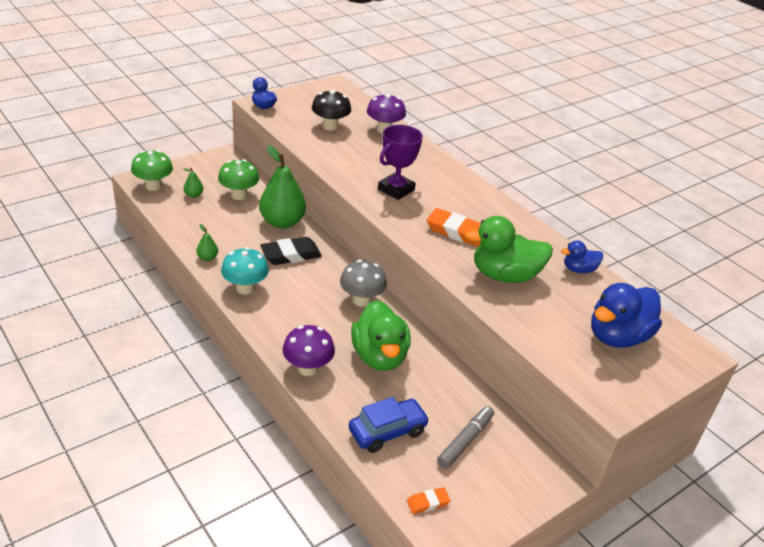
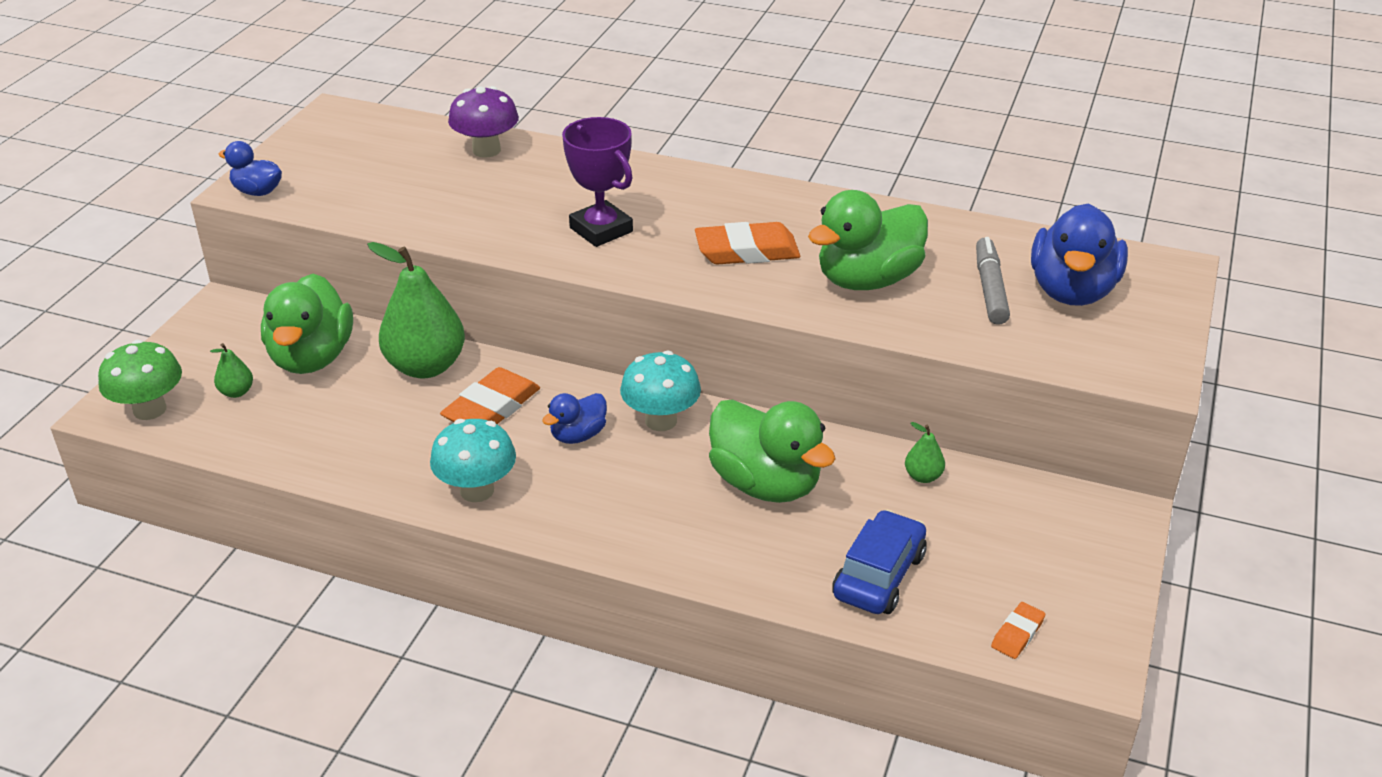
camera: 30 degrees left, 0 degrees up
green pear [196,224,218,261] -> green pear moved to [905,422,945,483]
green mushroom [218,159,259,200] -> green duck [261,274,353,374]
black eraser [260,237,322,265] -> orange eraser [440,367,540,424]
purple mushroom [283,325,335,376] -> none
black mushroom [312,90,351,131] -> none
grey mushroom [340,260,387,307] -> turquoise mushroom [620,351,701,431]
purple trophy [378,125,423,200] -> purple trophy turned 45 degrees counterclockwise [562,117,633,247]
grey marker [437,406,494,469] -> grey marker moved to [976,237,1010,325]
blue duck [561,240,603,273] -> blue duck moved to [542,393,607,444]

